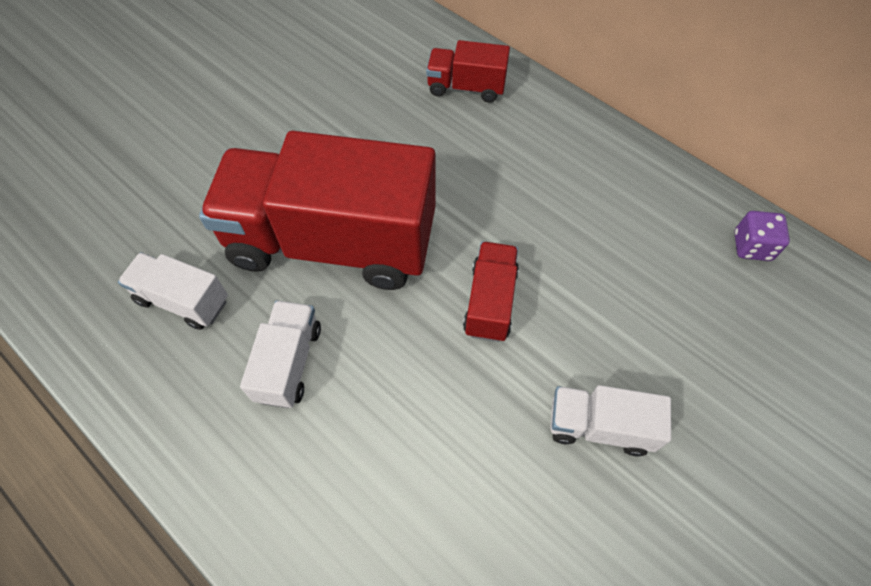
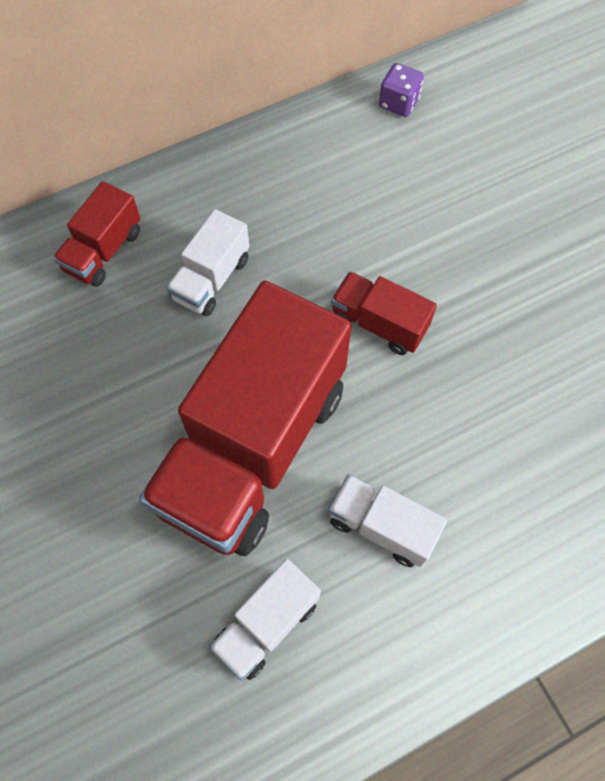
camera: 70 degrees left, 5 degrees up
white truck [550,385,671,456] -> white truck moved to [166,209,250,316]

